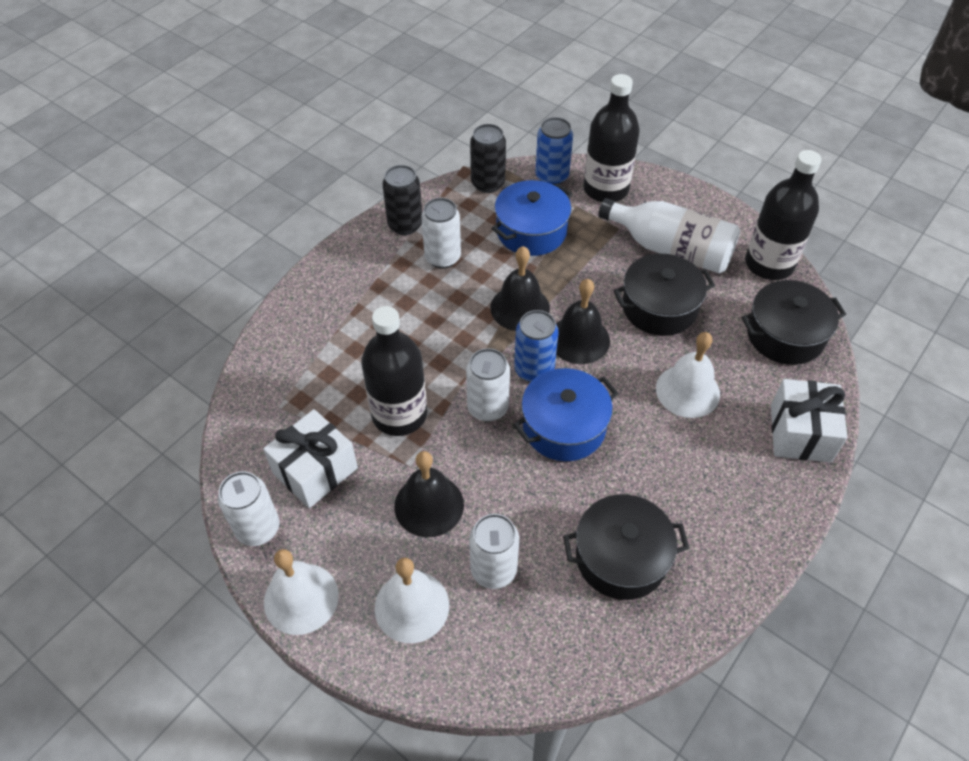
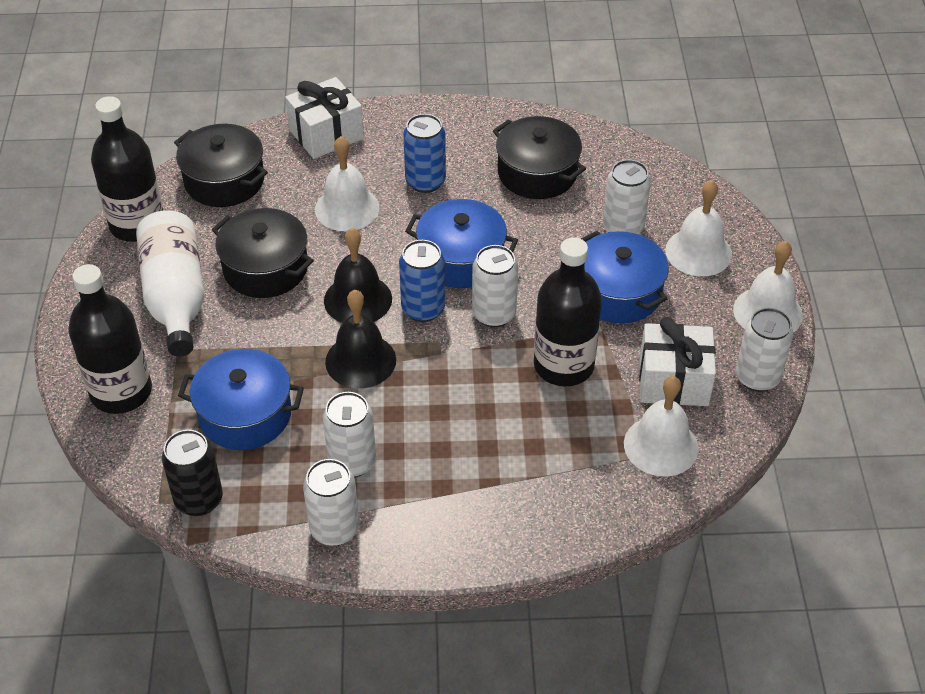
camera: 130 degrees left, 5 degrees down
black can [382,165,422,235] -> white can [303,459,359,546]
black bell [394,451,464,537] -> blue pot [581,231,669,323]
blue can [535,117,573,185] -> blue can moved to [403,114,446,193]
none -> white bell [624,376,699,477]

